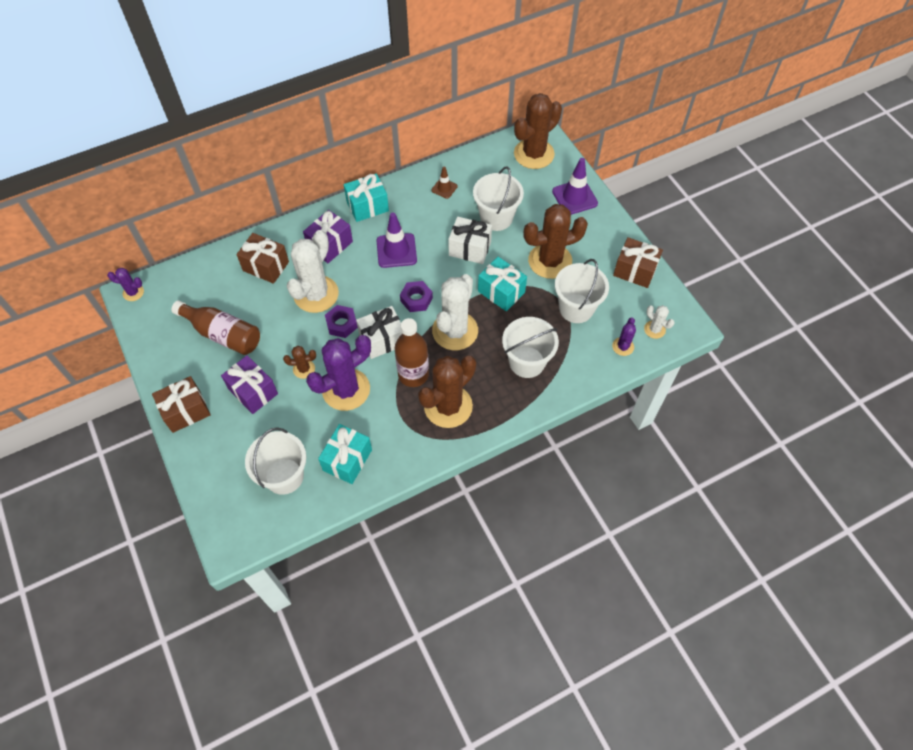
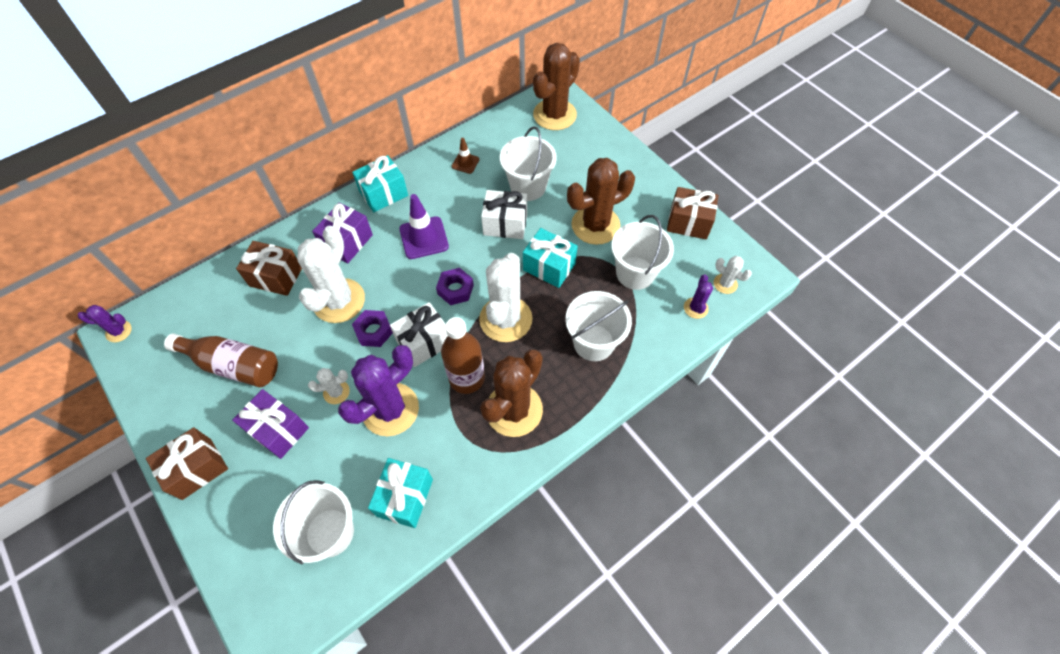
camera: 10 degrees left, 0 degrees up
brown cactus [283,346,316,379] -> white cactus [308,368,350,404]
purple traffic cone [552,158,598,215] -> none

